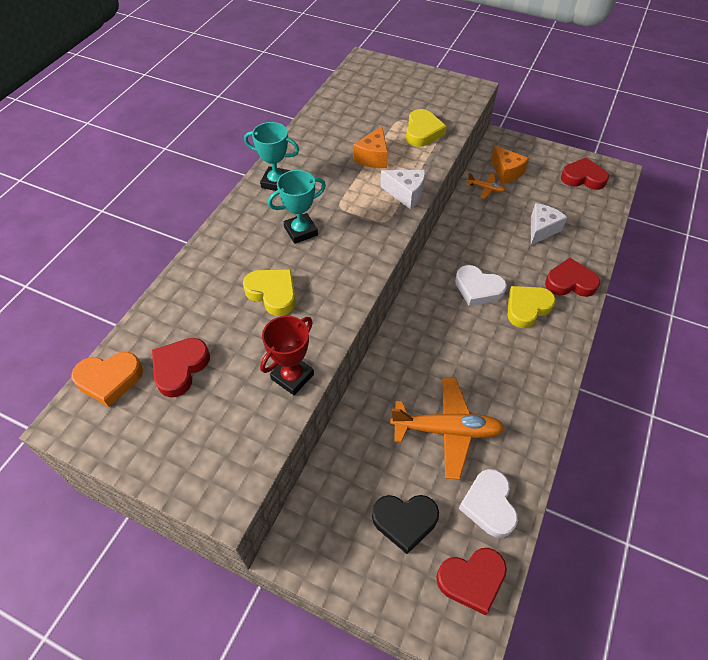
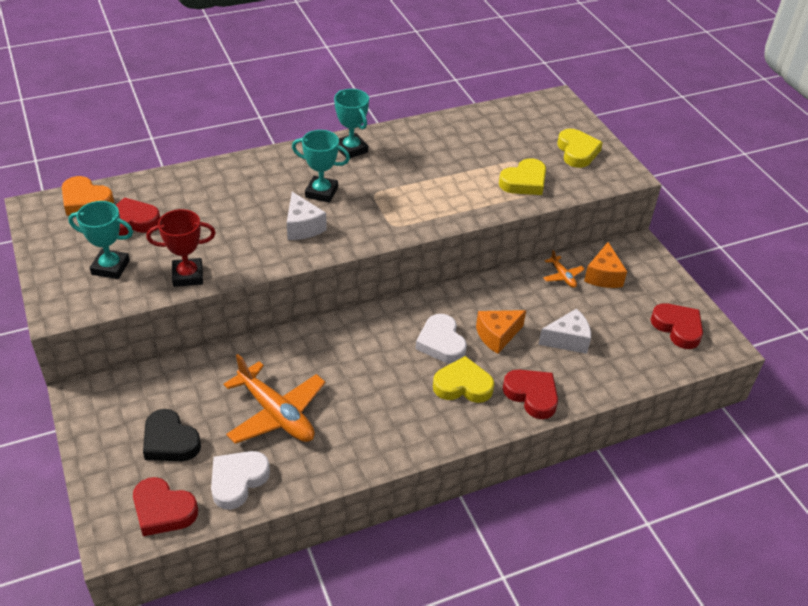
camera: 40 degrees right, 10 degrees down
yellow heart [243,269,296,316] -> yellow heart moved to [557,129,603,168]
orange cheese [353,126,388,168] -> orange cheese moved to [476,310,526,354]
white cheese [380,170,425,209] -> white cheese moved to [287,192,327,240]
none -> turquoise trophy [68,201,133,279]

